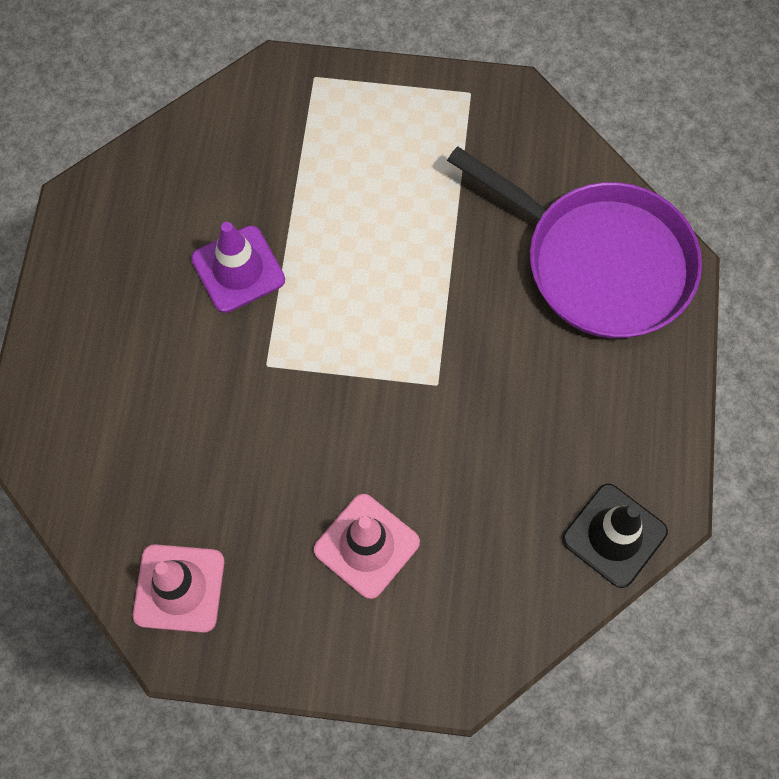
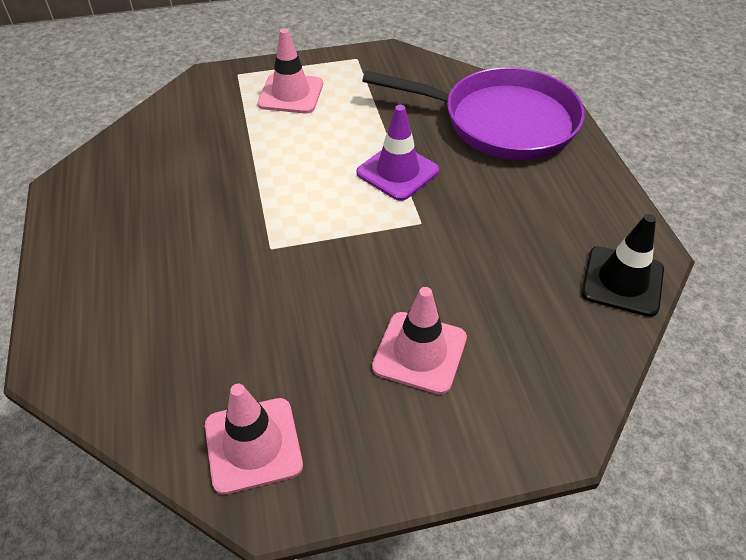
camera: 20 degrees left, 20 degrees down
purple traffic cone [191,222,285,313] -> purple traffic cone moved to [357,105,439,201]
none -> pink traffic cone [257,28,323,114]

